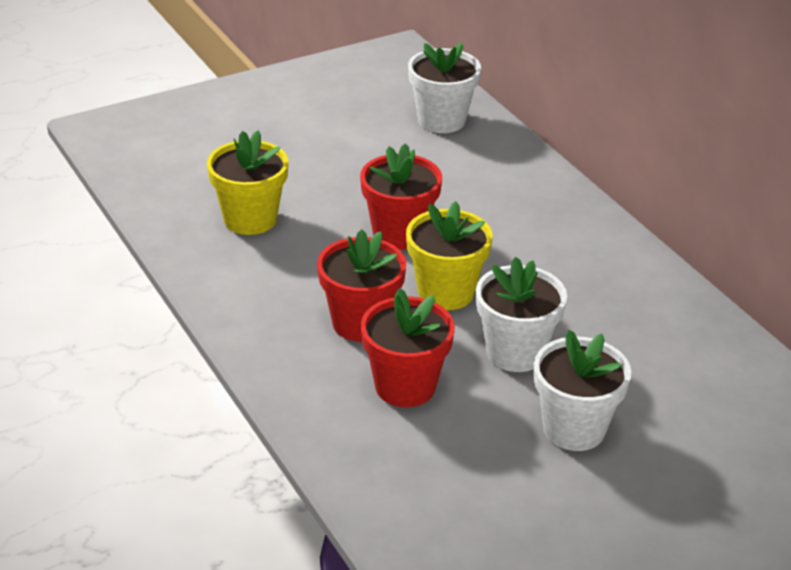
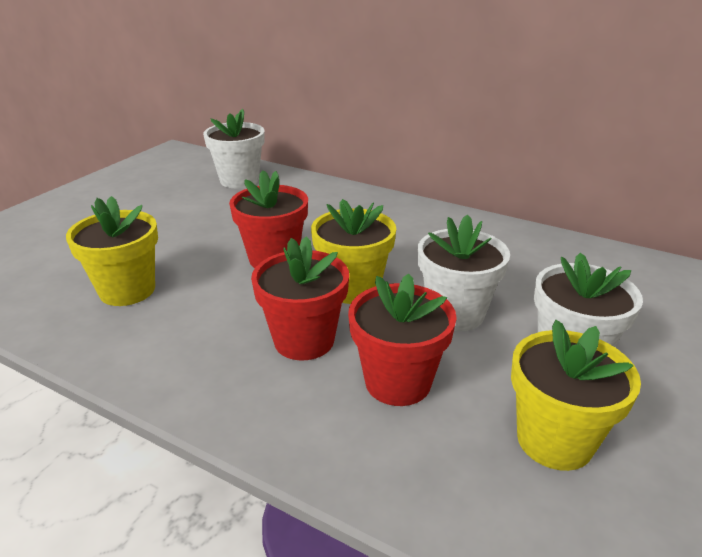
camera: 30 degrees left, 5 degrees down
none -> yellow flower pot [511,320,641,471]

